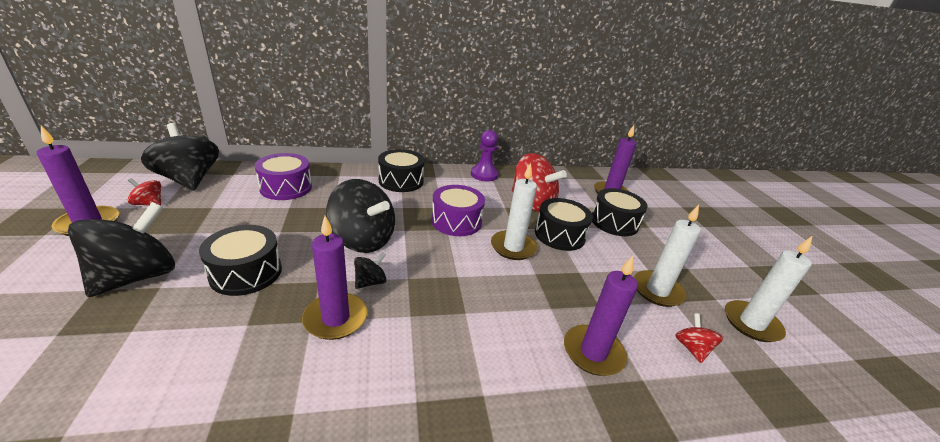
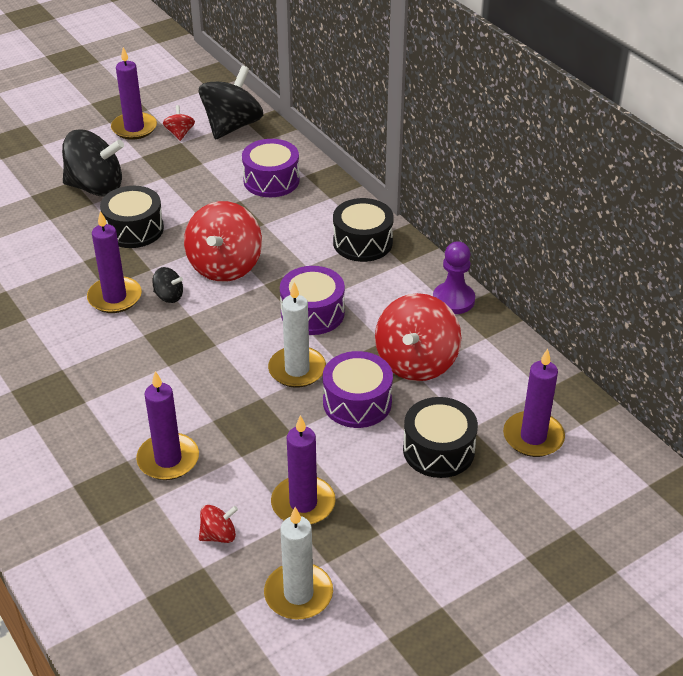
camera: 70 degrees right, 10 degrees up
black spinning top [326,179,395,253] -> red spinning top [184,201,262,282]
black drum [535,198,593,251] -> purple drum [323,351,393,428]
white candle [634,205,701,307] -> purple candle [271,415,336,525]

